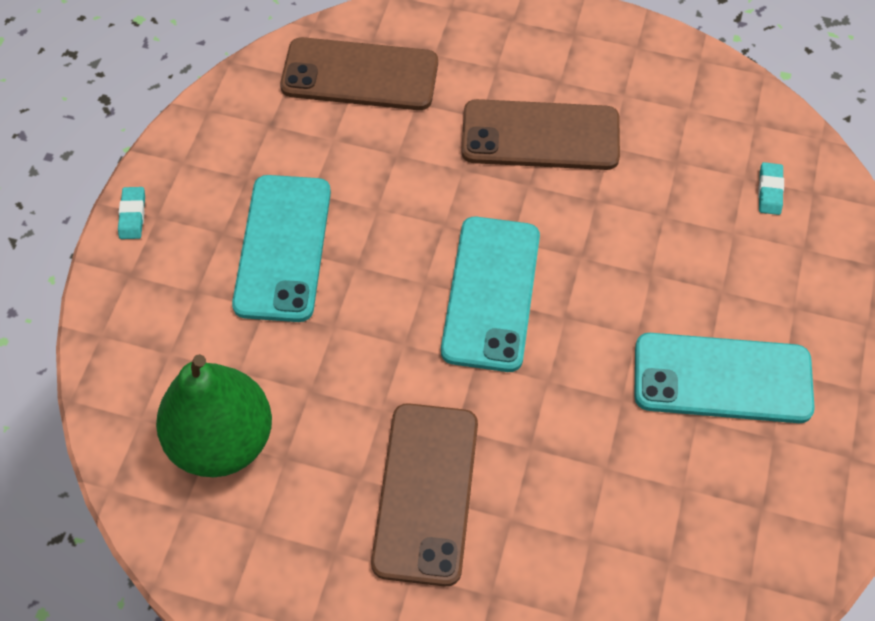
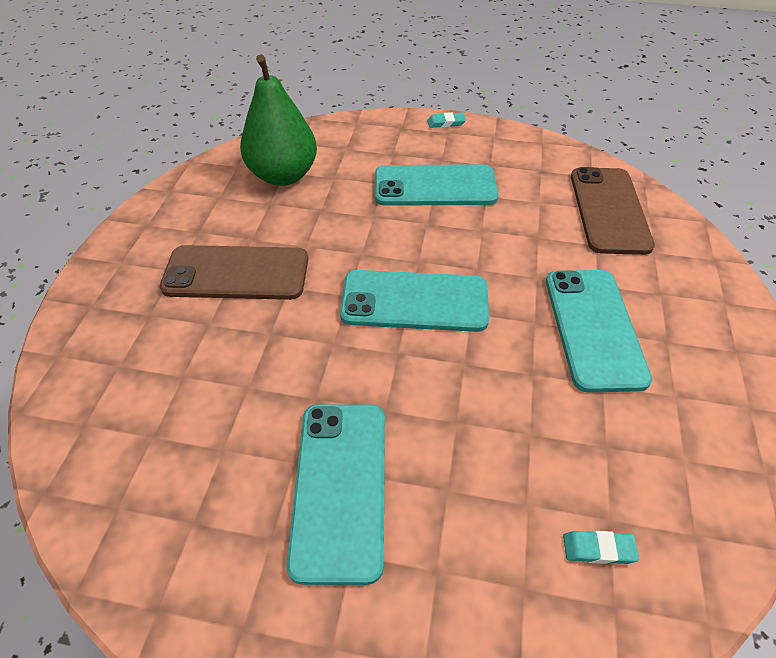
camera: 85 degrees right, 10 degrees down
brown phone [461,99,620,170] -> turquoise phone [546,270,652,392]

